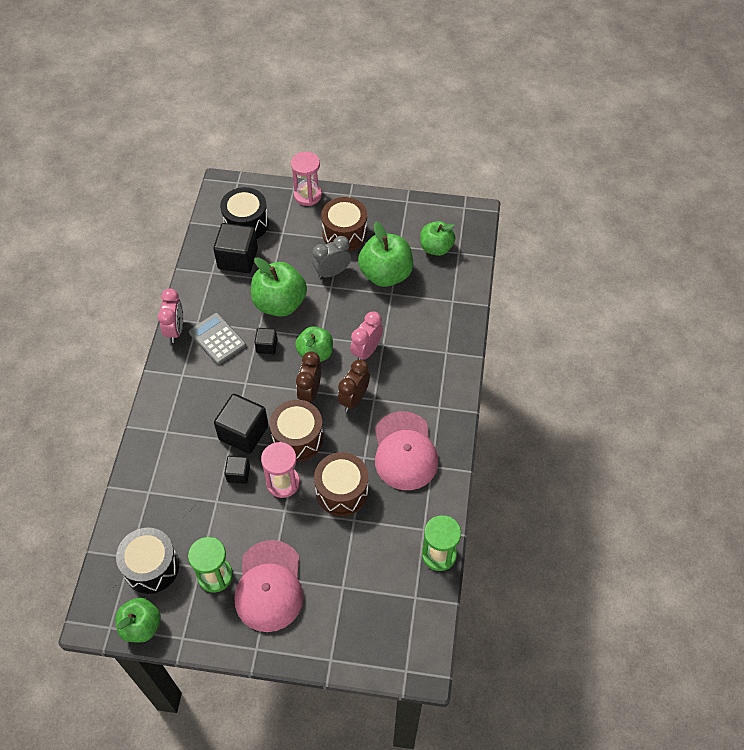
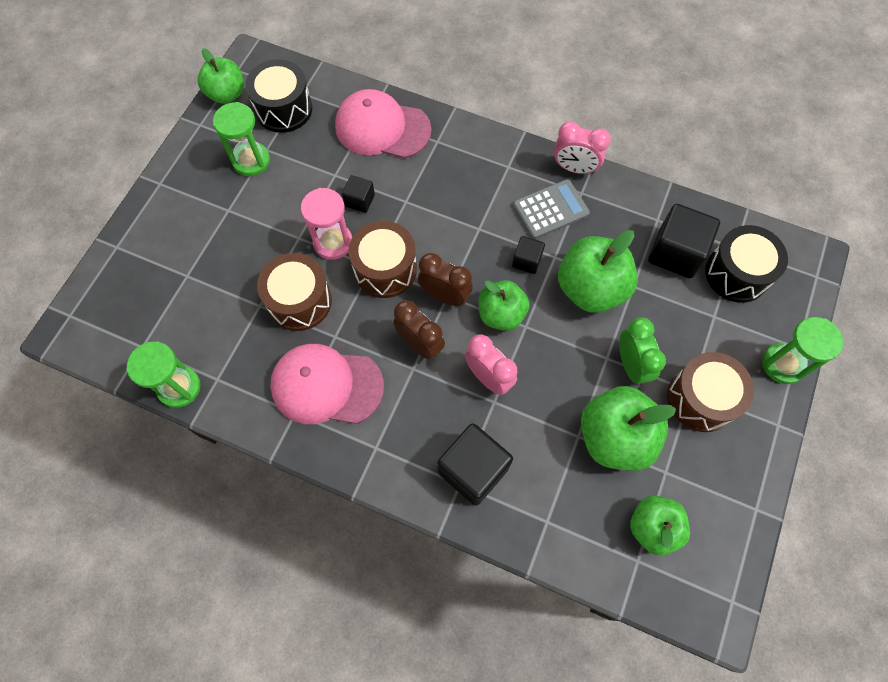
camera: 105 degrees right, 10 degrees up
black cube [214,394,269,454] -> black cube moved to [437,423,513,506]
pink cap [235,540,303,632] -> pink cap moved to [335,89,431,158]
pink hourglass [291,152,322,206] -> green hourglass [762,317,843,384]
grey clock [312,236,351,279] -> green clock [619,317,666,386]

